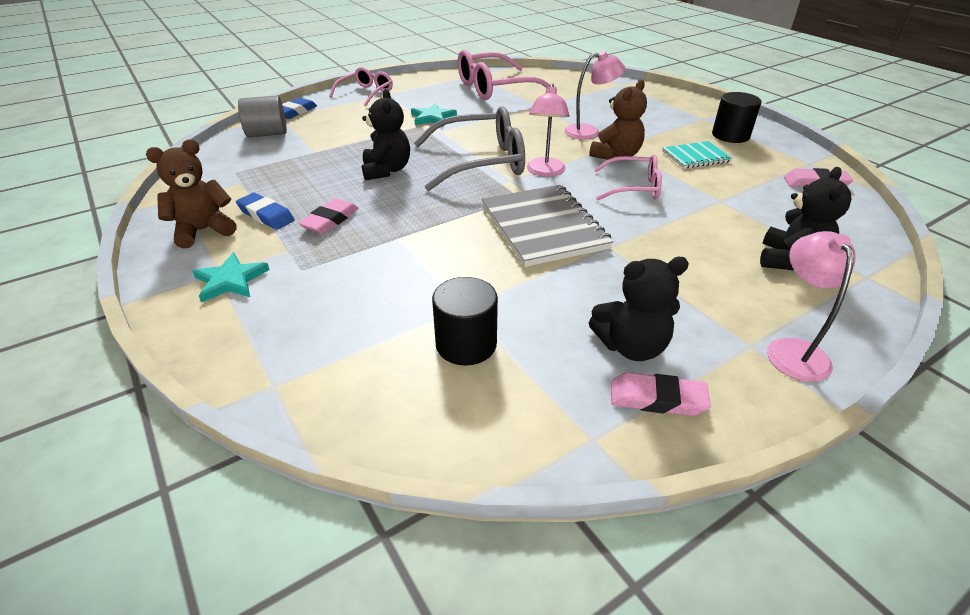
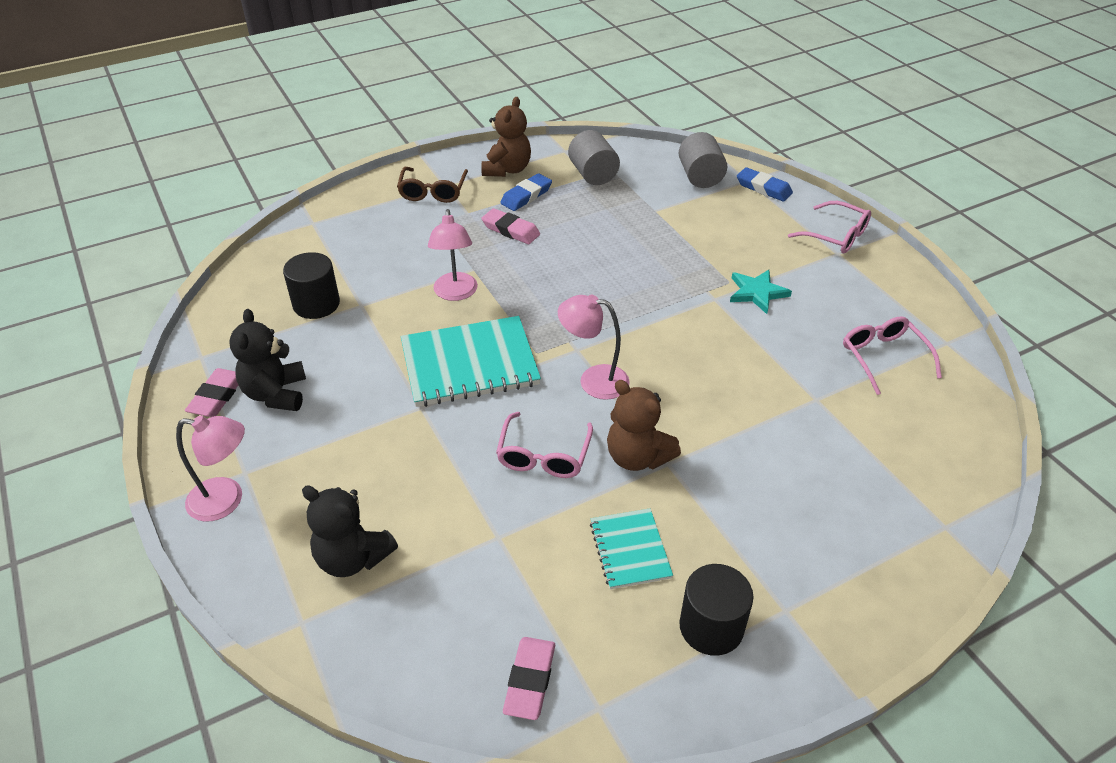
camera: 95 degrees right, 5 degrees up
brown teddy bear [146,139,236,249] -> brown teddy bear turned 45 degrees clockwise [481,97,531,177]
turquoise star [192,252,270,303] -> brown glasses [397,167,468,203]
black teddy bear [362,89,410,180] -> none
grey glasses [414,106,525,191] -> none
pink glasses [458,49,550,100] -> pink glasses [843,316,942,395], size x0.58
grey notebook [481,185,613,267] -> turquoise notebook [401,316,541,407]
pink lamp [564,51,625,140] -> pink lamp moved to [428,209,478,301]
none -> grey cylinder [568,130,620,185]

